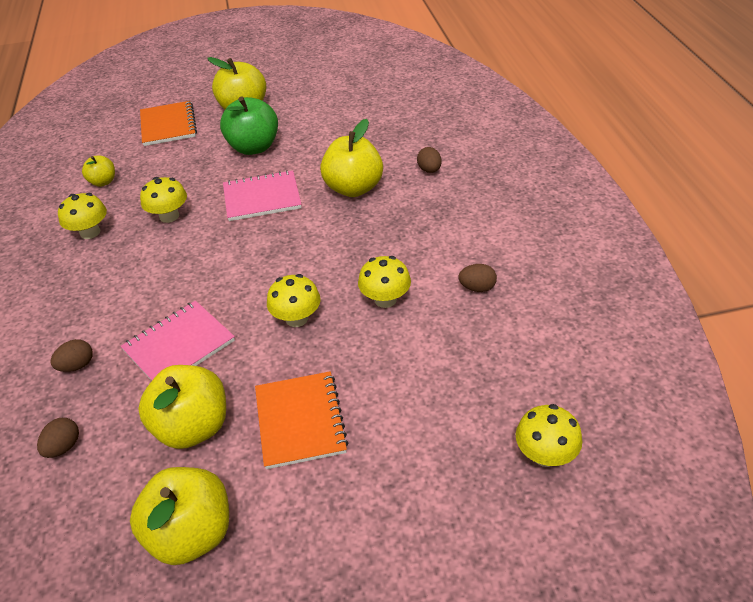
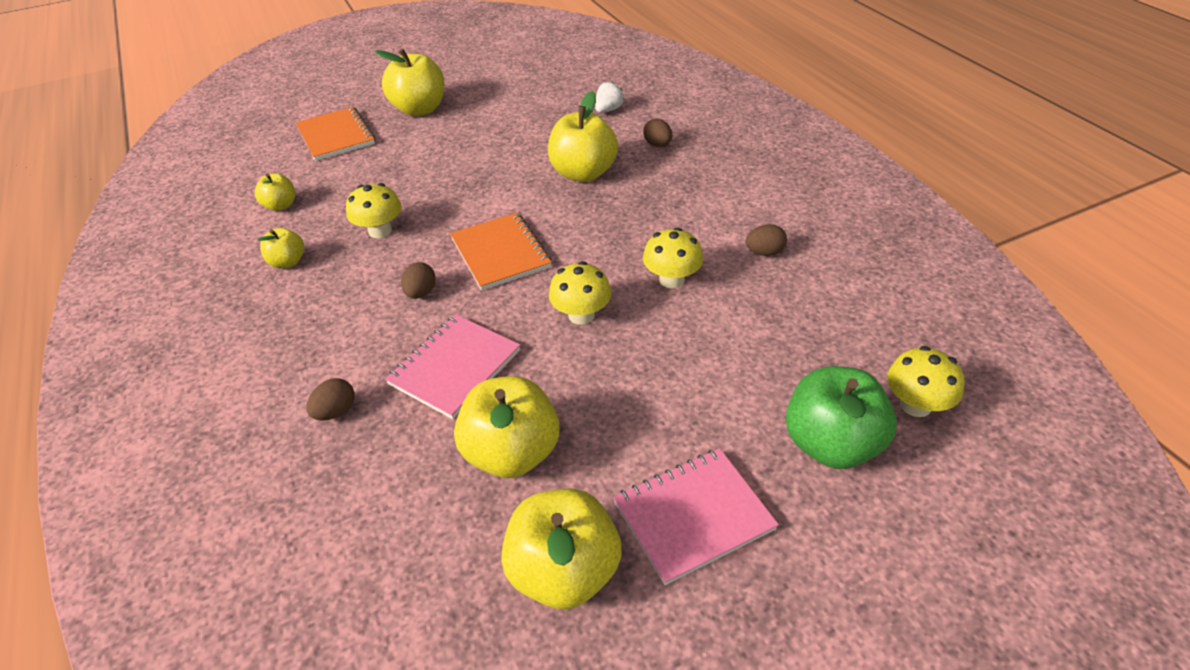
camera: 15 degrees left, 0 degrees up
brown egg [37,418,79,458] -> brown egg moved to [401,262,436,299]
yellow mushroom [58,193,107,239] -> yellow apple [258,228,304,269]
green apple [220,96,278,155] -> green apple moved to [786,366,897,469]
pink notebook [223,170,301,221] -> pink notebook moved to [613,448,779,585]
orange notebook [255,371,349,469] -> orange notebook moved to [450,213,552,291]
none -> white strawberry [595,81,624,113]

